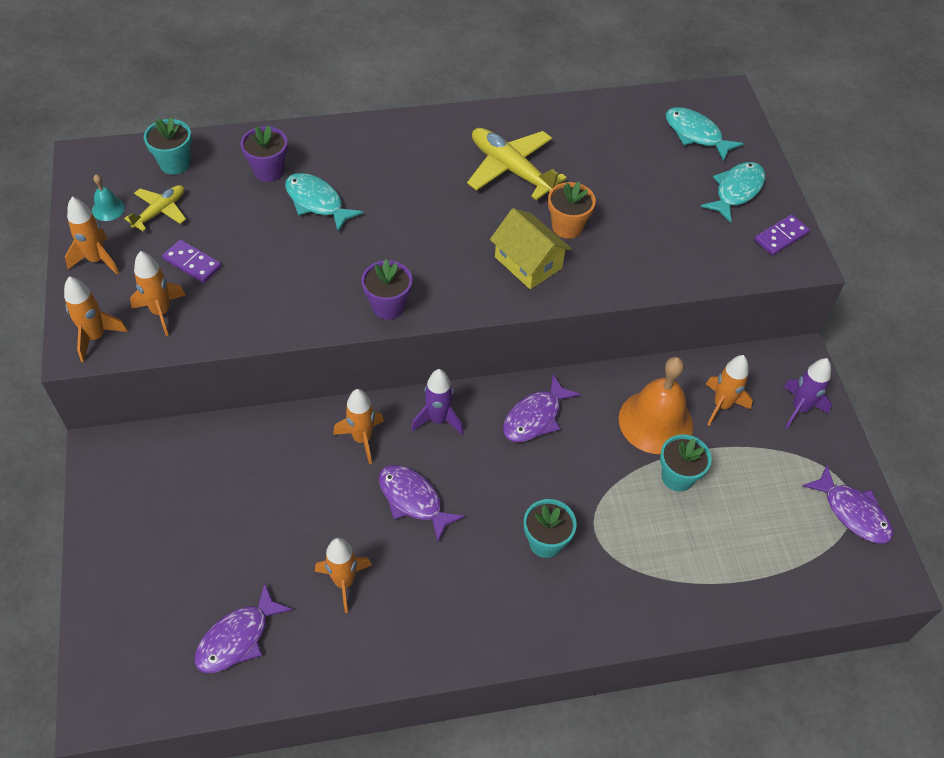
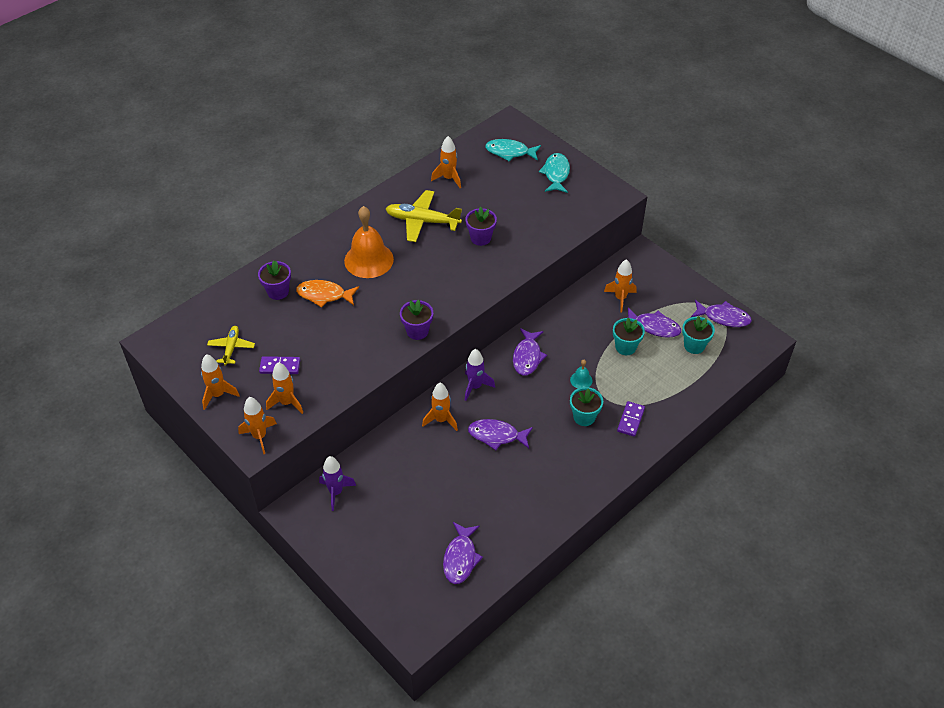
camera: 30 degrees left, 5 degrees down
turquoise bell [92,175,125,221] -> turquoise bell moved to [570,360,593,388]
turquoise flower pot [144,117,192,175] -> turquoise flower pot moved to [682,316,715,354]
turquoise fish [285,173,363,232] -> orange fish [296,280,359,308]
orange rocket [315,538,372,613] -> orange rocket moved to [431,136,461,188]
yellow house [490,208,572,289] -> none
orange flower pot [548,182,596,239] -> purple flower pot [465,207,497,246]
orange bell [619,357,693,454] -> orange bell moved to [344,206,394,278]
purple domino [755,214,810,255] -> purple domino moved to [617,401,645,437]
purple rocket [784,358,832,429] -> purple rocket moved to [319,456,356,511]
none -> purple fish [627,307,681,338]

